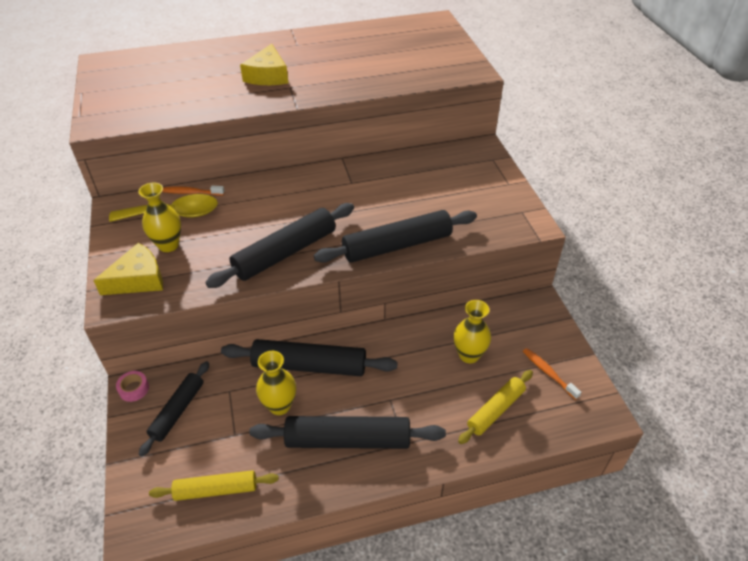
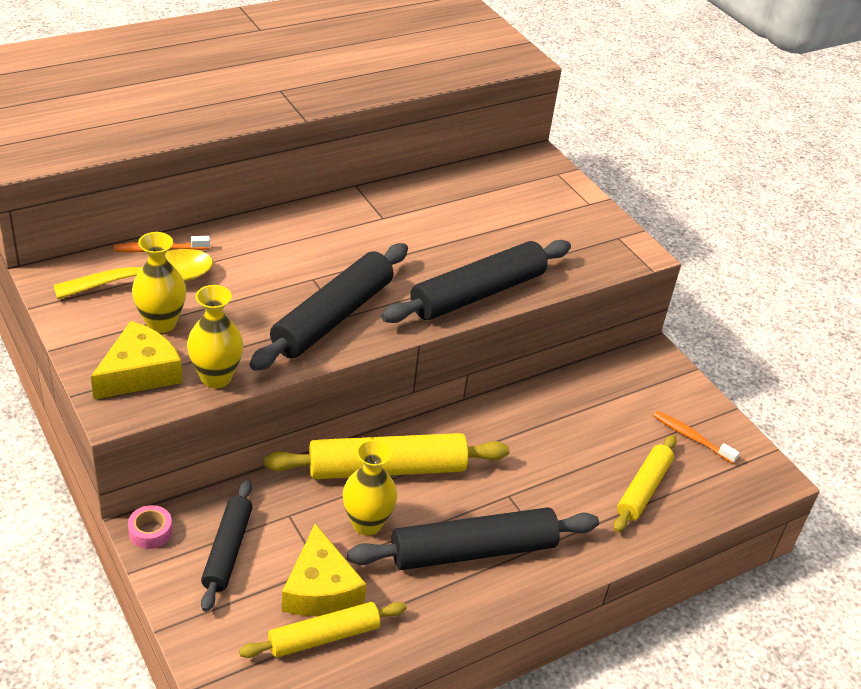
camera: 20 degrees left, 5 degrees down
black rolling pin [221,339,398,376] -> yellow rolling pin [264,433,509,479]
yellow cheese [240,44,288,85] -> yellow cheese moved to [282,523,366,616]
yellow vase [454,300,491,363] -> yellow vase moved to [187,285,243,388]

